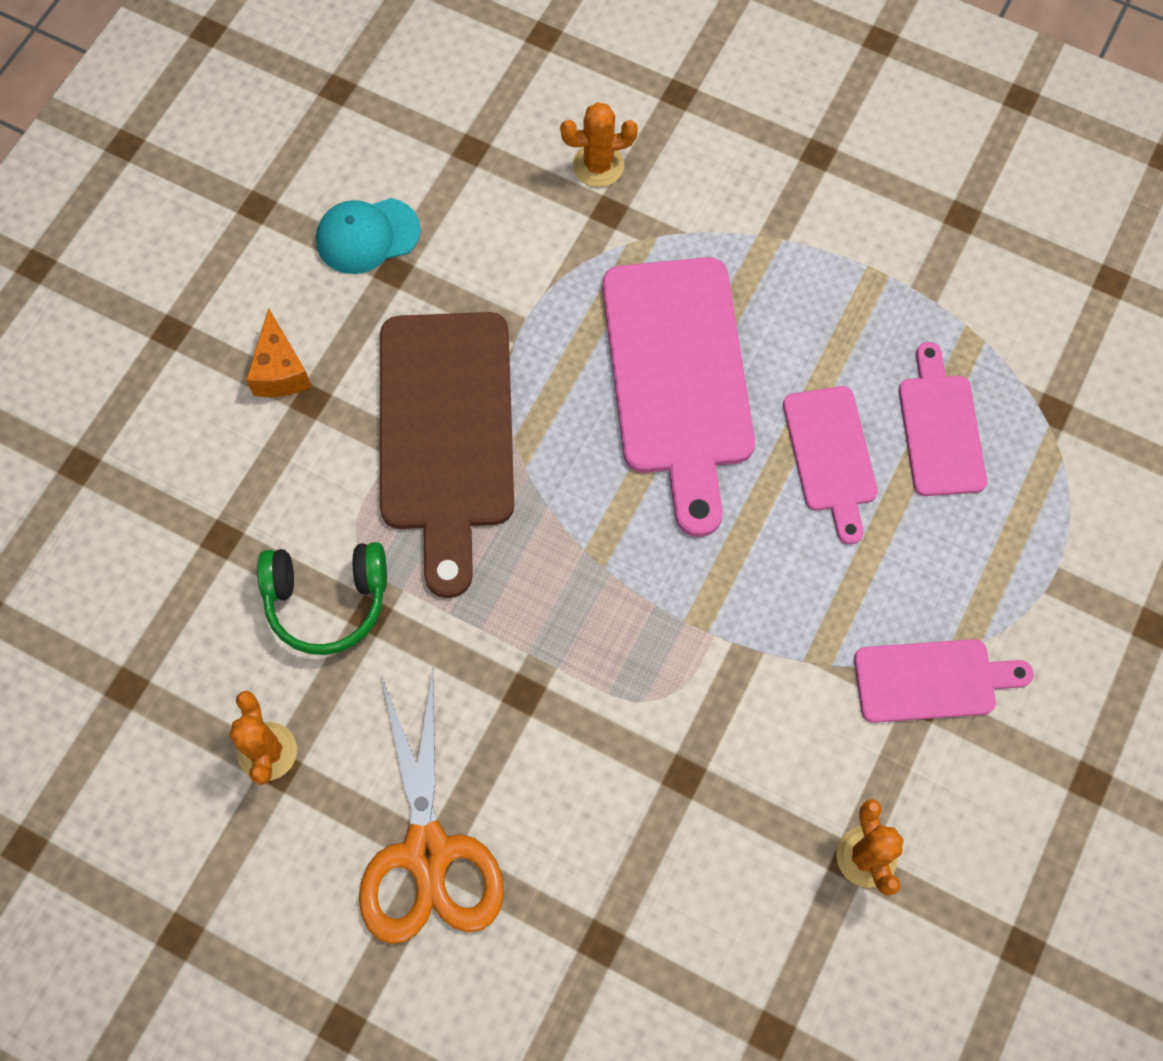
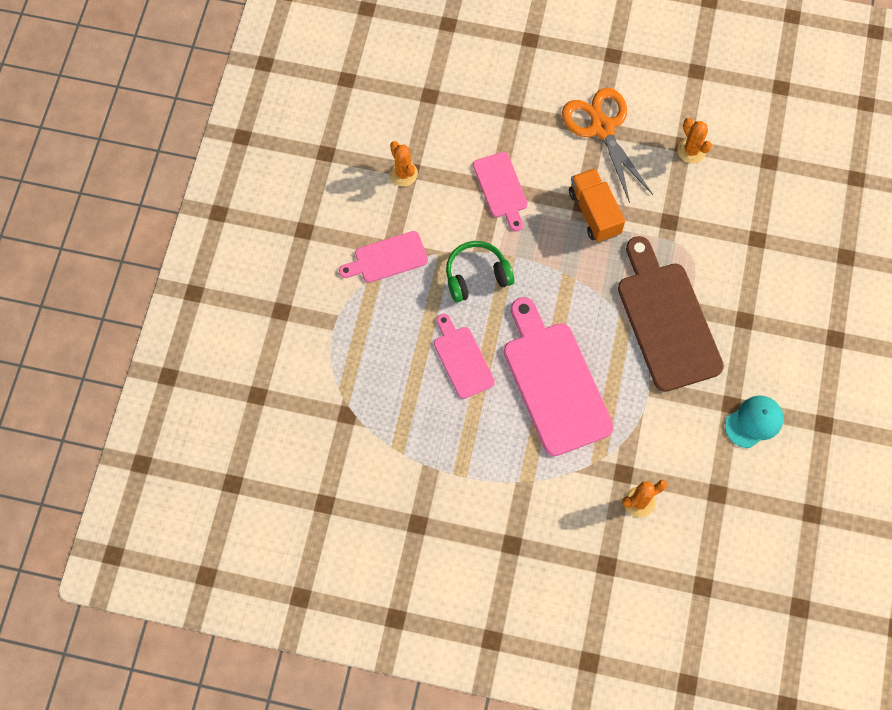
camera: 165 degrees right, 0 degrees up
orange cheese [246,308,312,397] -> none
green headphones [257,542,387,655] -> green headphones moved to [446,241,514,302]
pink cutting board [899,342,987,496] -> pink cutting board moved to [473,152,528,232]
none -> orange truck [569,168,625,242]

